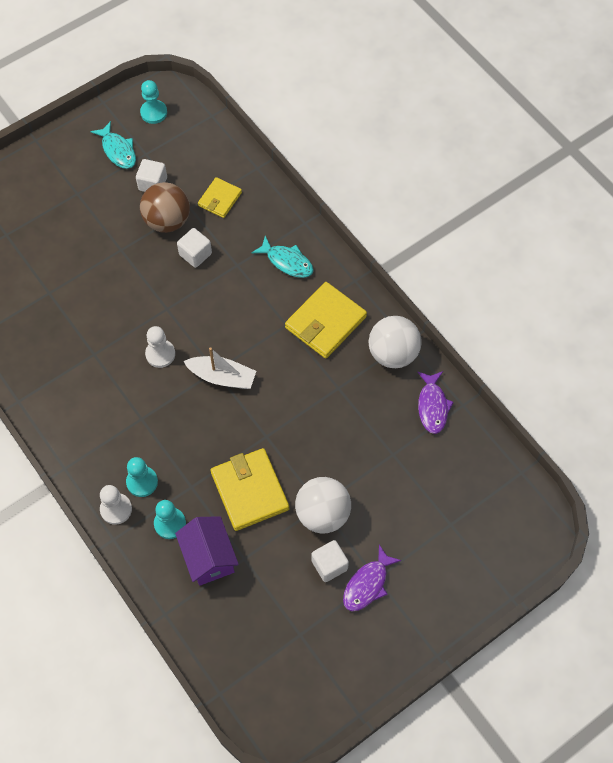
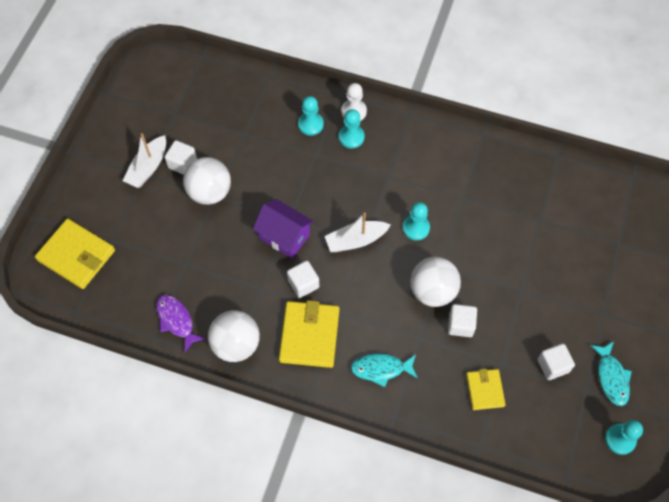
camera: 145 degrees right, 0 degrees up
turquoise fish [91,121,136,169] -> turquoise fish turned 120 degrees counterclockwise [590,341,632,406]
brown ball [140,182,190,233] -> none
white pawn [145,326,175,368] -> turquoise pawn [403,202,430,240]
purple house [175,516,239,586] -> purple house moved to [253,199,314,258]
yellow wallet [211,448,289,531] -> yellow wallet moved to [35,219,115,289]
purple fish [343,545,402,611] -> white boat [122,133,166,188]
none -> white cube [287,261,319,298]
none -> white ball [410,257,461,307]

